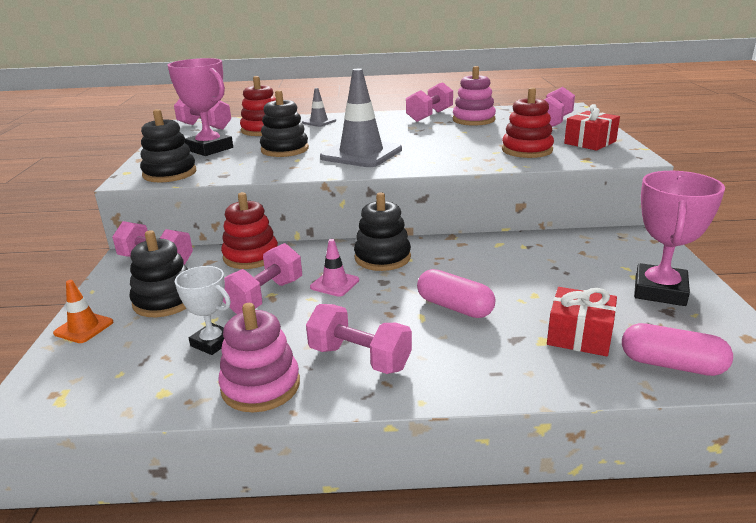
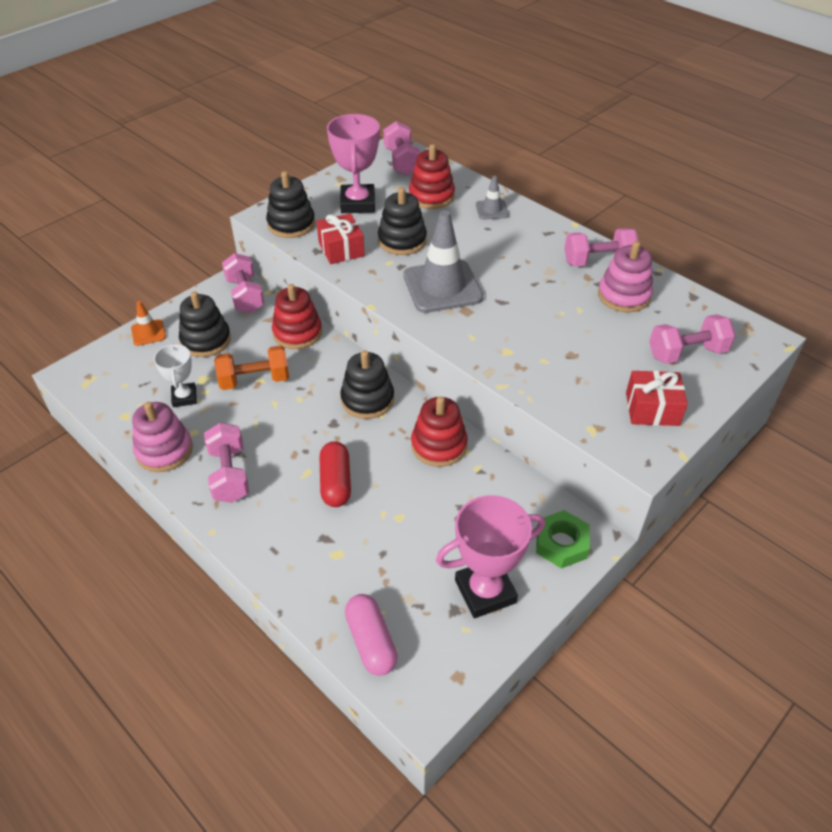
camera: 45 degrees right, 20 degrees up
pink dumbbell [223,243,302,314] -> orange dumbbell [214,345,289,390]
pink traffic cone [310,239,359,297] -> none
pink capsule [417,269,495,318] -> red capsule [319,441,351,507]
red stacking toy [502,88,554,158] -> red stacking toy moved to [411,396,468,467]
red gift [547,287,617,356] -> red gift moved to [316,213,365,264]
none -> green nut [536,510,590,569]

